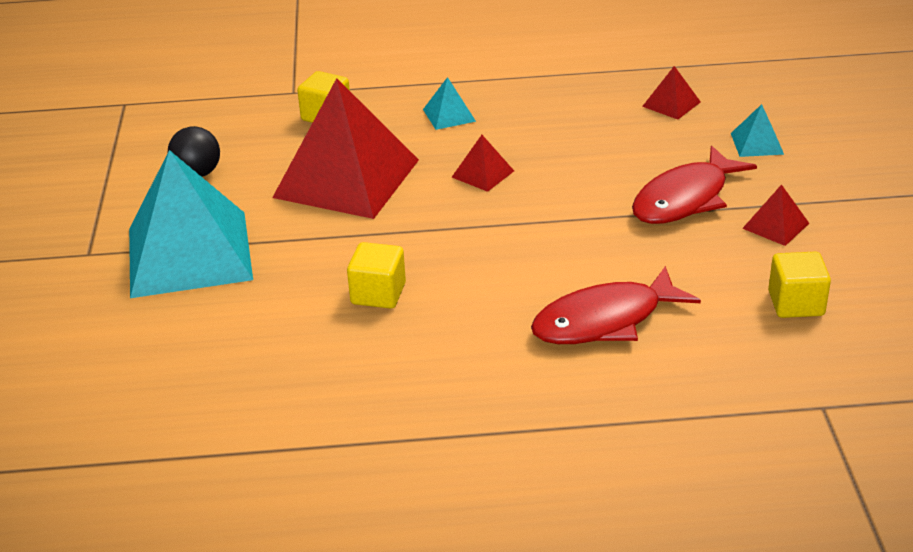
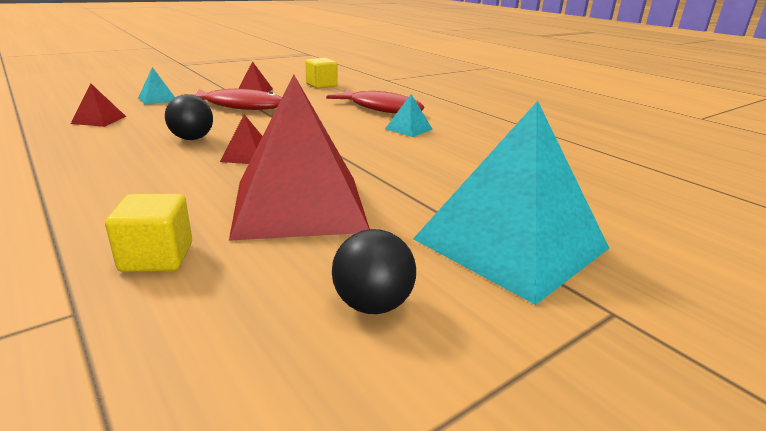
camera: 125 degrees left, 10 degrees down
yellow cube [347,242,406,309] -> none
turquoise pyramid [423,77,476,130] -> turquoise pyramid moved to [385,94,433,137]
none -> black ball [165,94,213,140]

